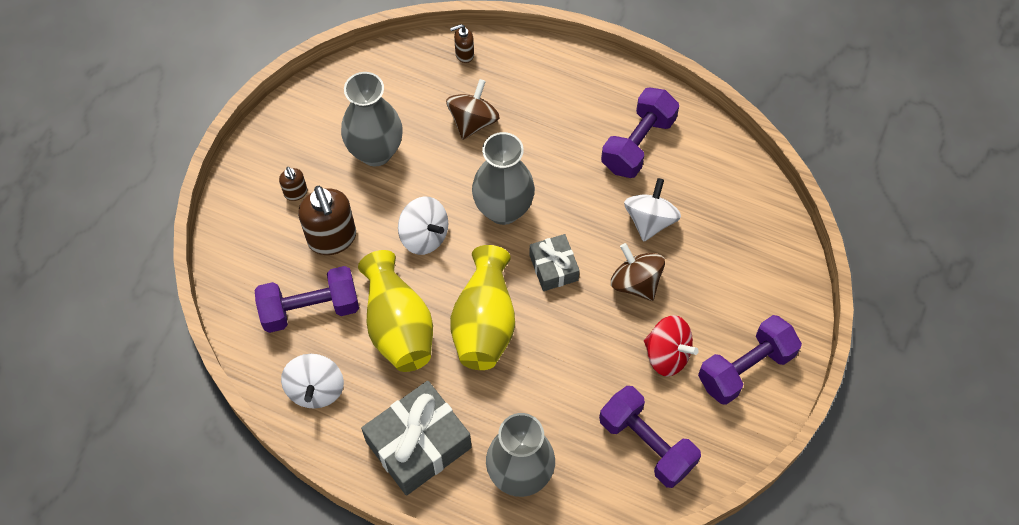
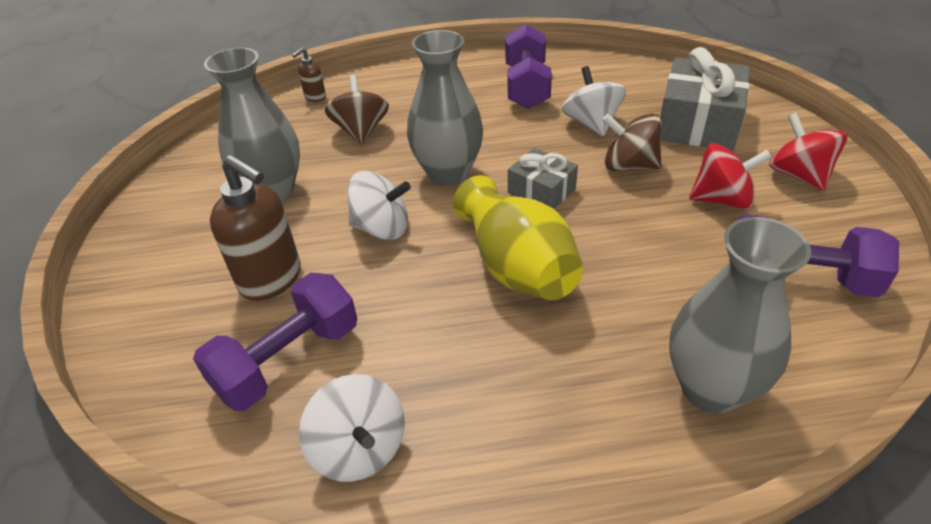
camera: 30 degrees left, 20 degrees down
brown soap dispenser [279,167,307,201] -> none
yellow vase [358,250,433,372] -> none
grey gift [361,381,471,496] -> grey gift moved to [660,47,750,151]
purple dumbbell [698,315,802,405] -> red spinning top [769,113,847,191]

